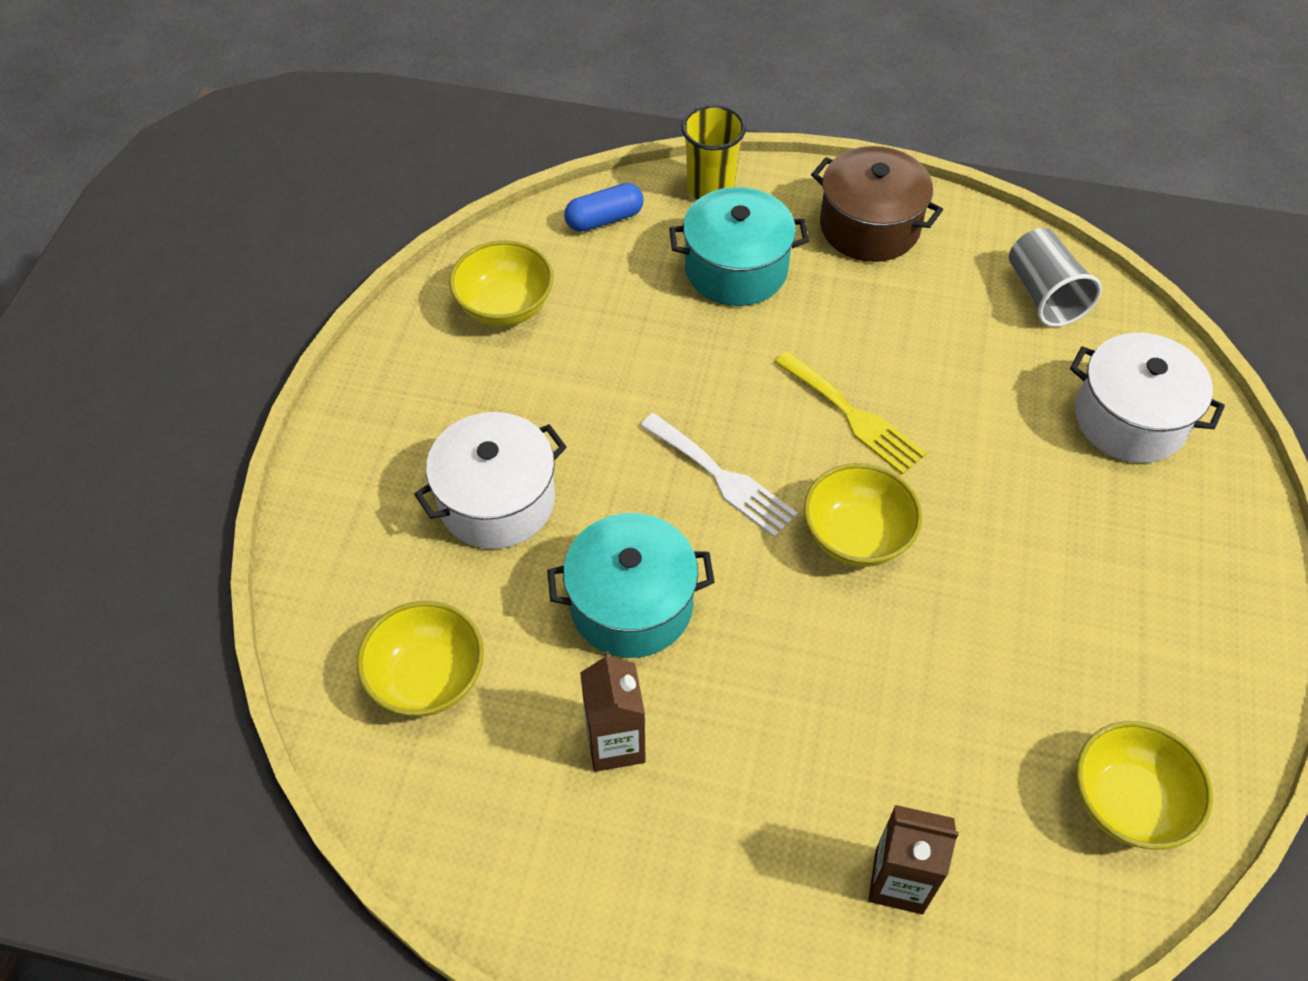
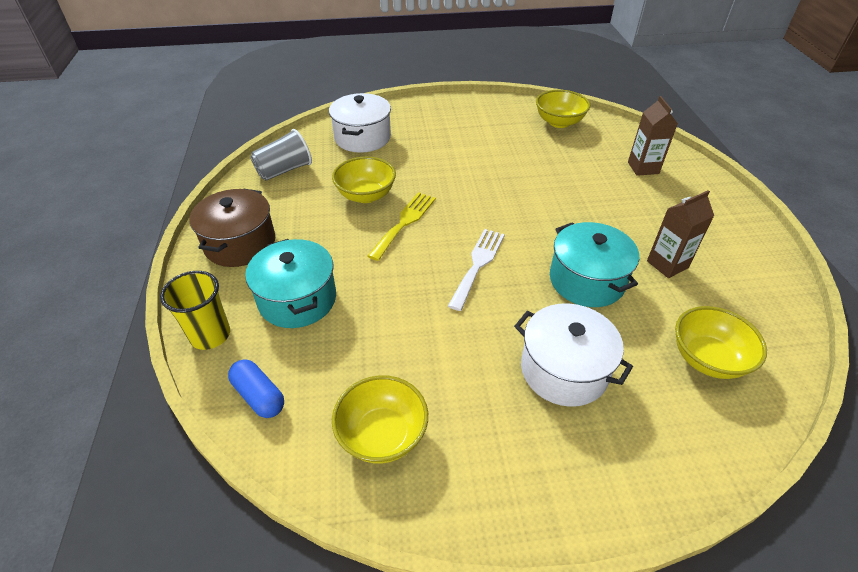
camera: 110 degrees left, 10 degrees down
yellow bowl [804,463,922,567] -> yellow bowl moved to [332,157,396,203]

